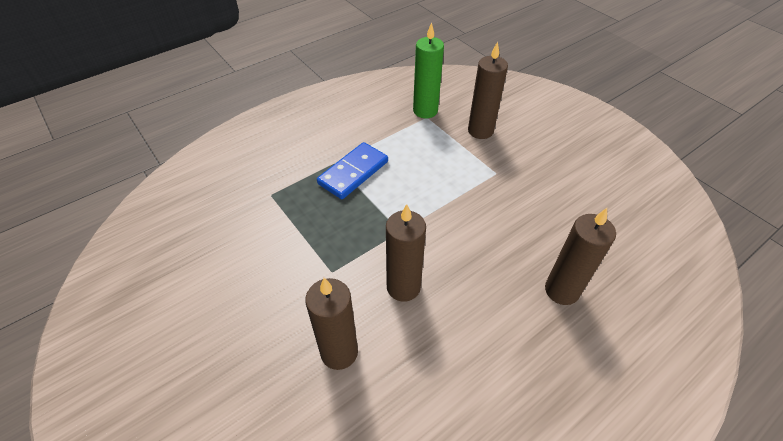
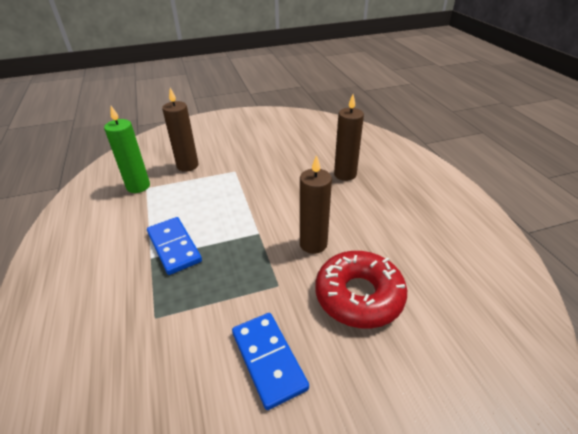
camera: 70 degrees left, 10 degrees down
brown candle [305,278,358,370] -> red donut [315,251,407,329]
none -> blue domino [232,313,309,410]

